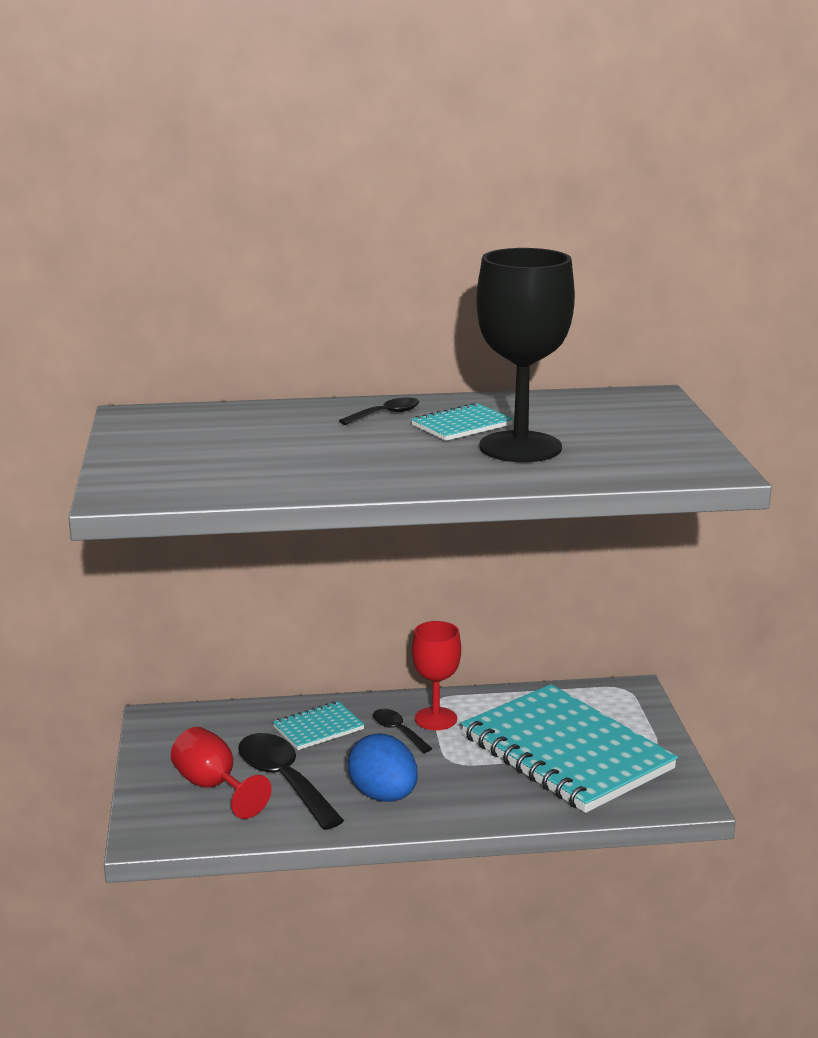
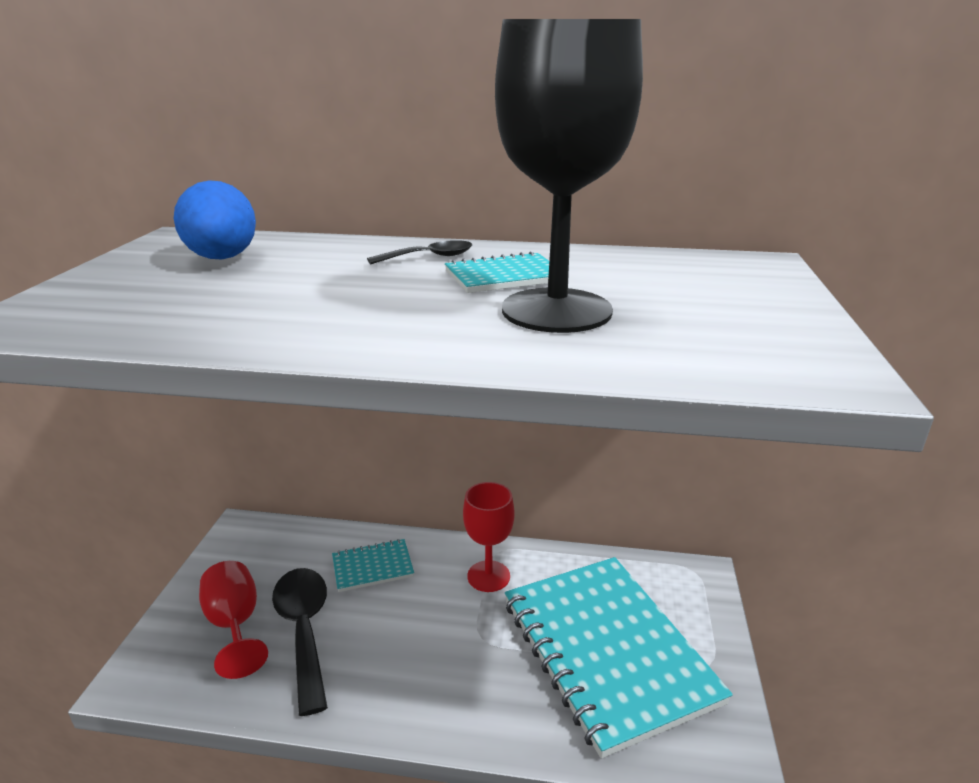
camera: 15 degrees right, 5 degrees up
blue egg [348,733,418,802] -> blue egg moved to [174,180,256,259]
black spoon [373,709,432,753] -> none

